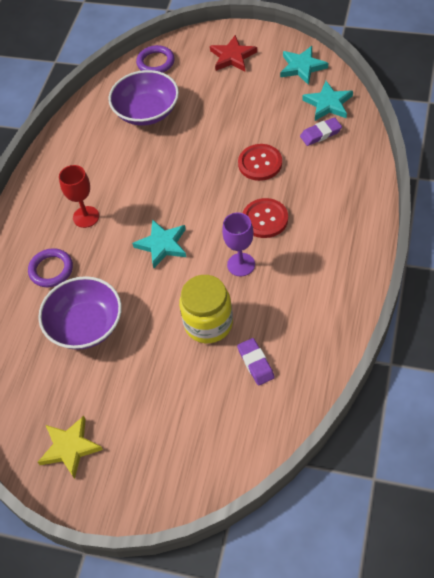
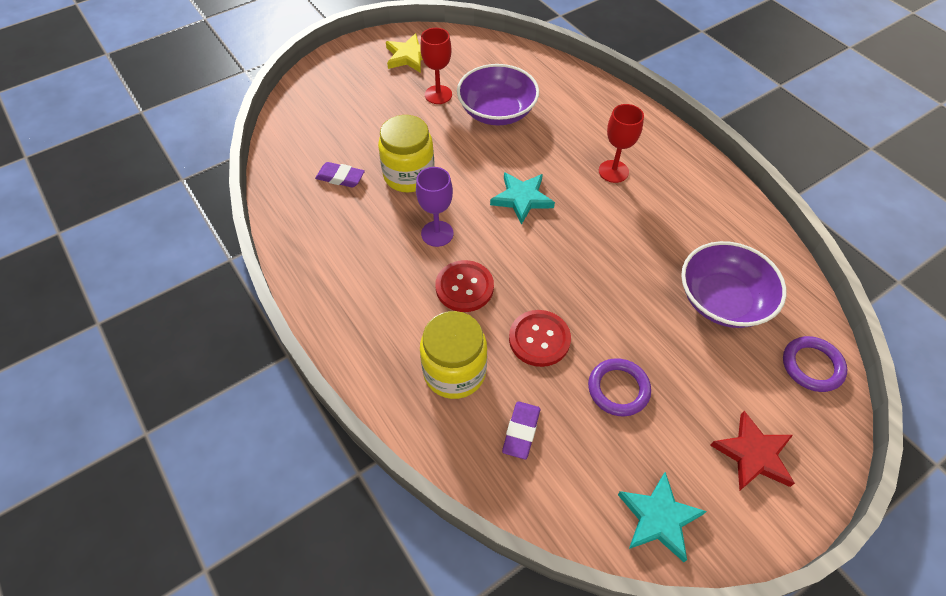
camera: 125 degrees right, 0 degrees up
purple ring [28,248,73,287] -> purple ring moved to [588,358,651,416]
turquoise star [302,81,353,121] -> none
none -> red goblet [420,28,452,104]
none -> yellow jar [420,311,487,399]

